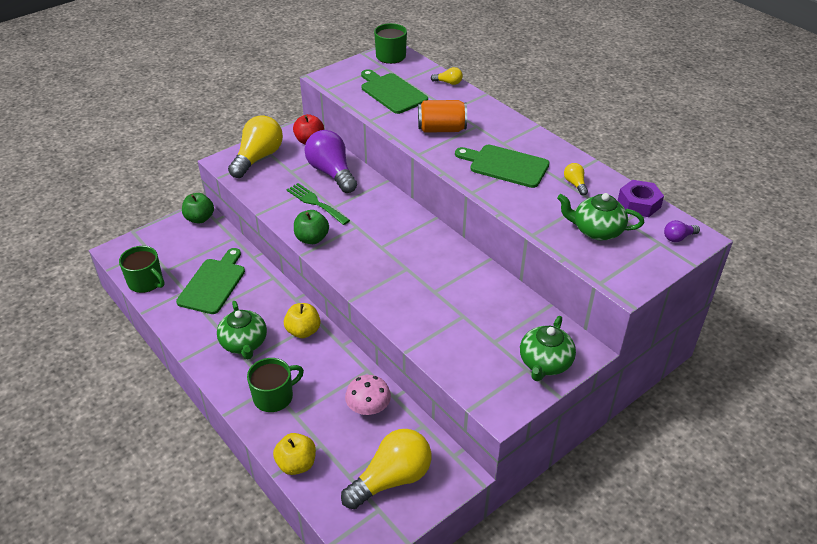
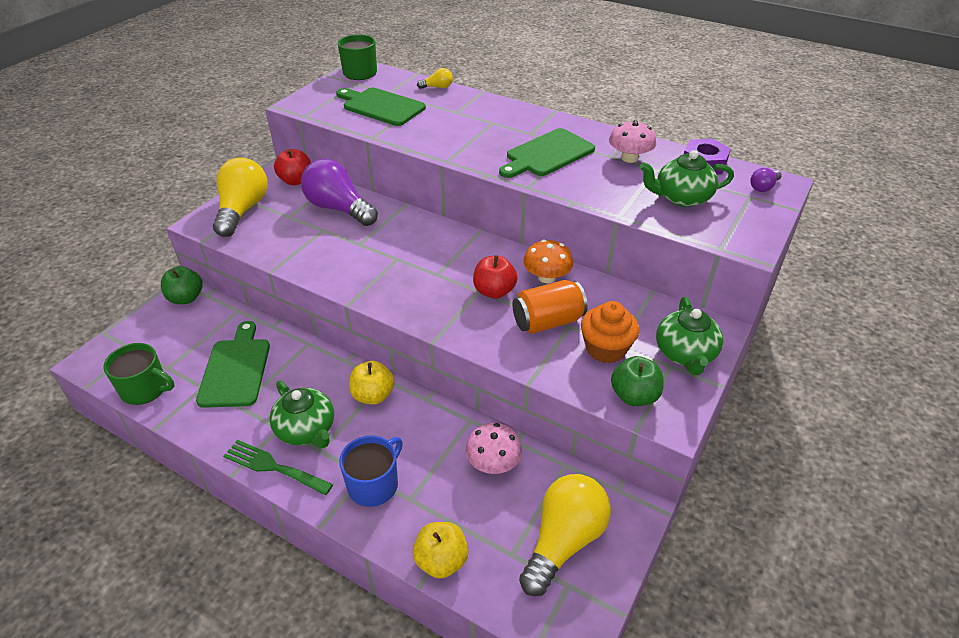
camera: 20 degrees left, 0 degrees up
green mug [247,358,304,412] -> blue mug [339,435,403,507]
green fork [286,183,350,225] -> green fork moved to [223,440,333,495]
green apple [294,210,329,244] -> green apple moved to [611,356,664,406]
orange can [418,100,467,133] -> orange can moved to [512,280,588,334]
green cutting board [455,145,550,188] -> green cutting board turned 45 degrees counterclockwise [499,128,595,178]
yellow light bulb [564,163,588,195] -> pink mushroom [609,120,656,163]
none -> red apple [473,255,518,299]
none -> orange mushroom [523,239,573,283]
none -> orange cupcake [581,301,639,363]

